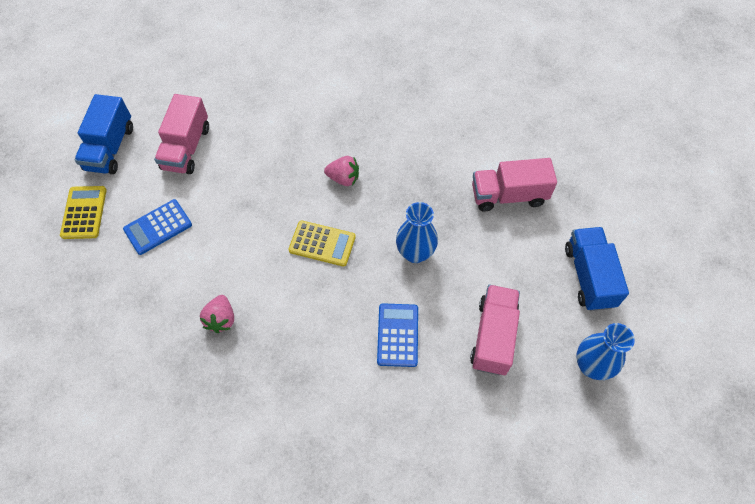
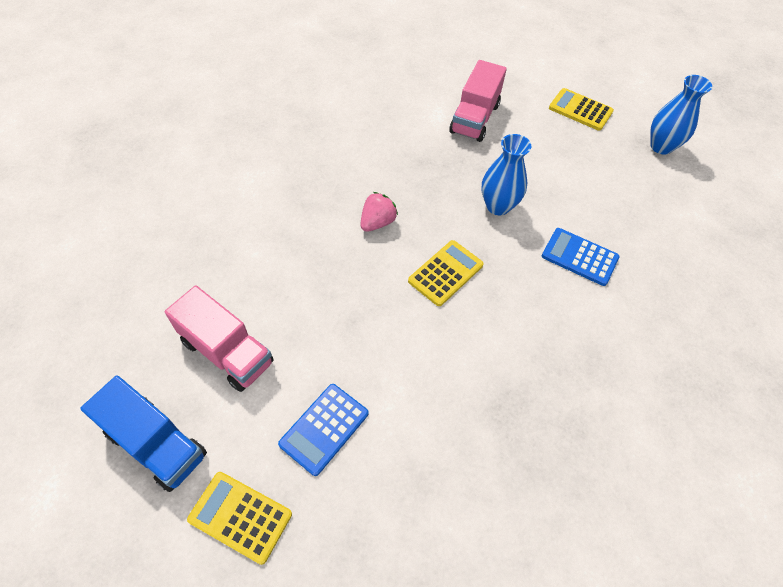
camera: 65 degrees left, 5 degrees down
blue calculator [123,199,192,255] -> blue calculator turned 45 degrees clockwise [278,384,369,476]
pink strawberry [200,295,234,333] -> none
pink truck [470,285,520,375] -> none
blue truck [565,227,629,311] -> yellow calculator [549,88,614,131]

